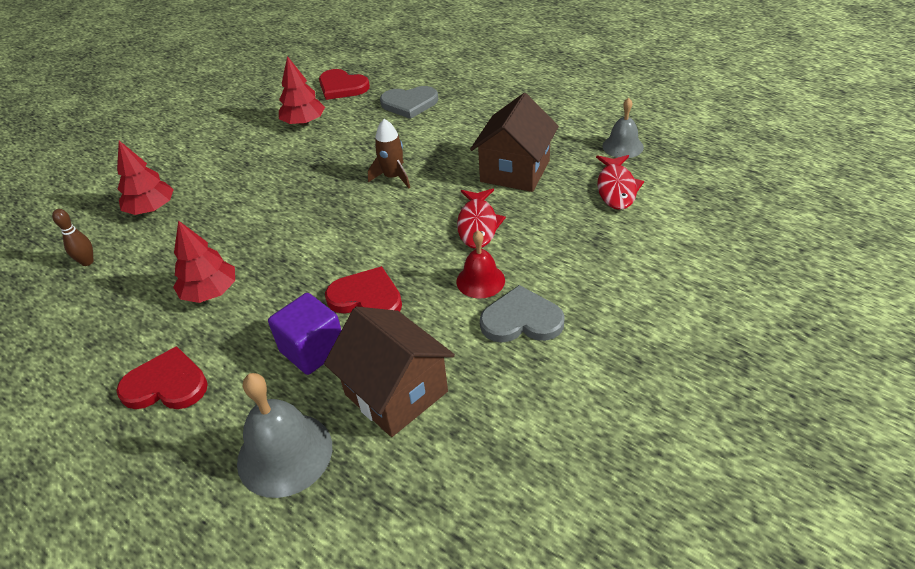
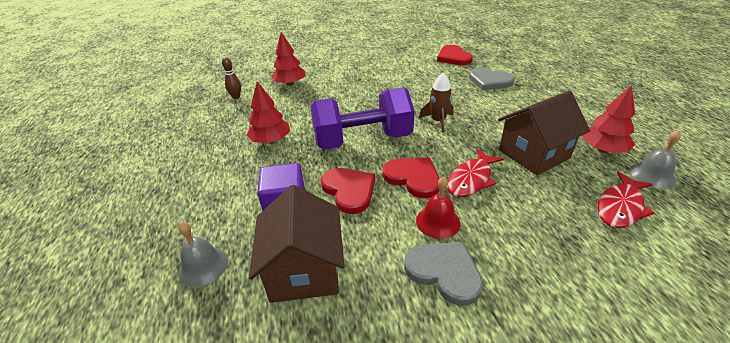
camera: 35 degrees right, 5 degrees down
red heart [116,346,208,409] -> red heart moved to [382,158,440,198]
grey bell [237,373,332,498] -> grey bell [178,222,228,287], size x0.62
red tree [279,56,325,125] -> red tree moved to [582,85,635,153]
none -> purple dumbbell [310,87,415,150]

